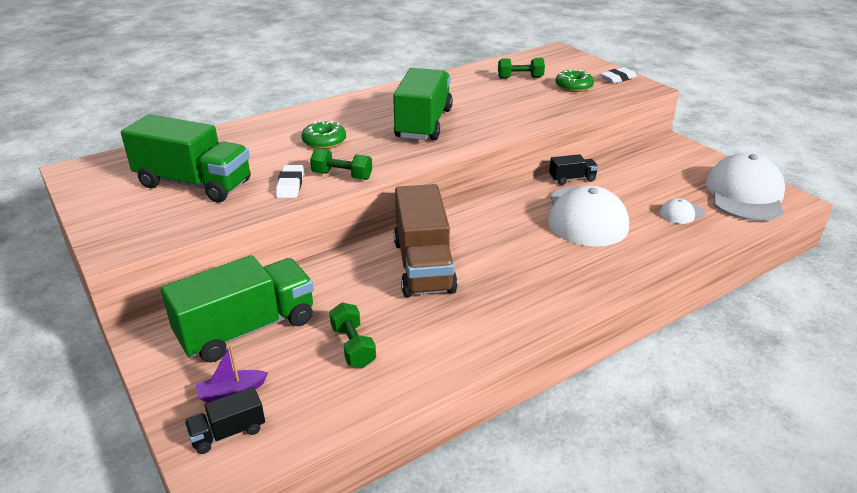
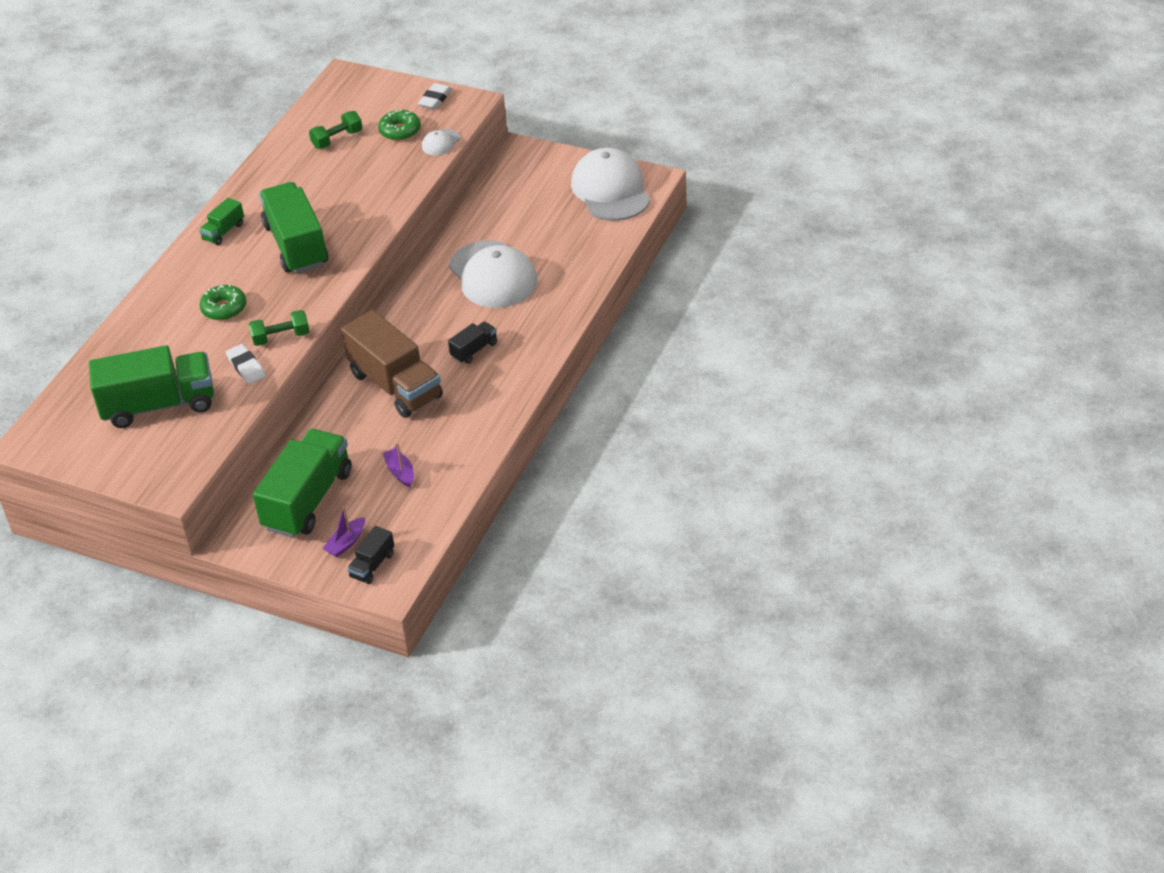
camera: 30 degrees left, 10 degrees up
green dumbbell [329,302,376,368] -> purple boat [383,442,414,488]
black truck [549,154,598,185] -> black truck moved to [448,321,497,364]
white cap [660,198,705,224] -> white cap moved to [422,129,460,156]
none -> green truck [199,198,244,245]

